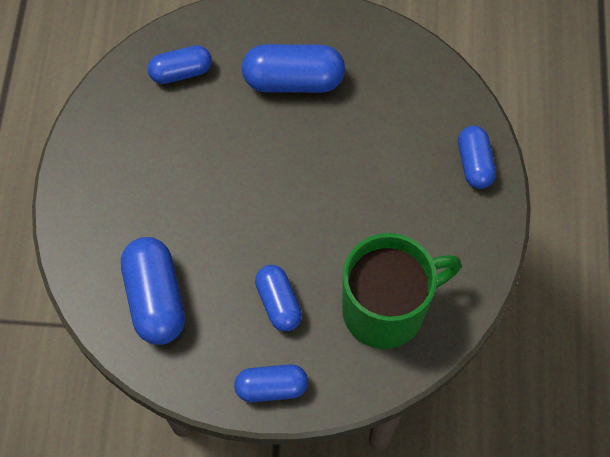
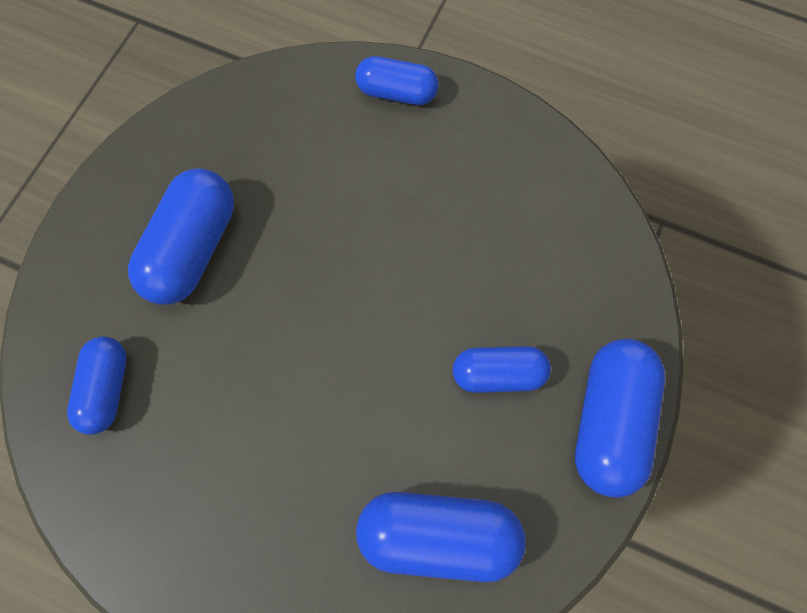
camera: 70 degrees left, 5 degrees up
blue capsule [234,364,308,402] -> blue capsule [575,339,665,498], size x1.57
green mug [342,233,462,349] -> none

